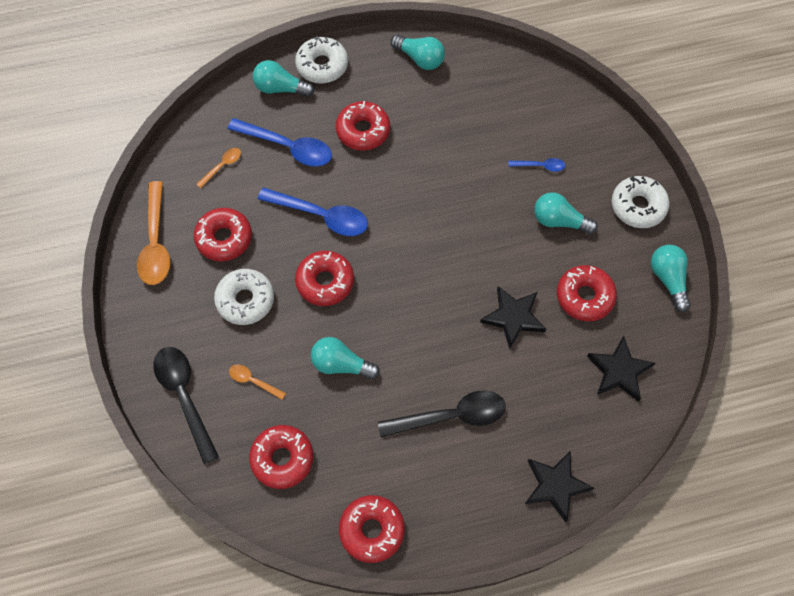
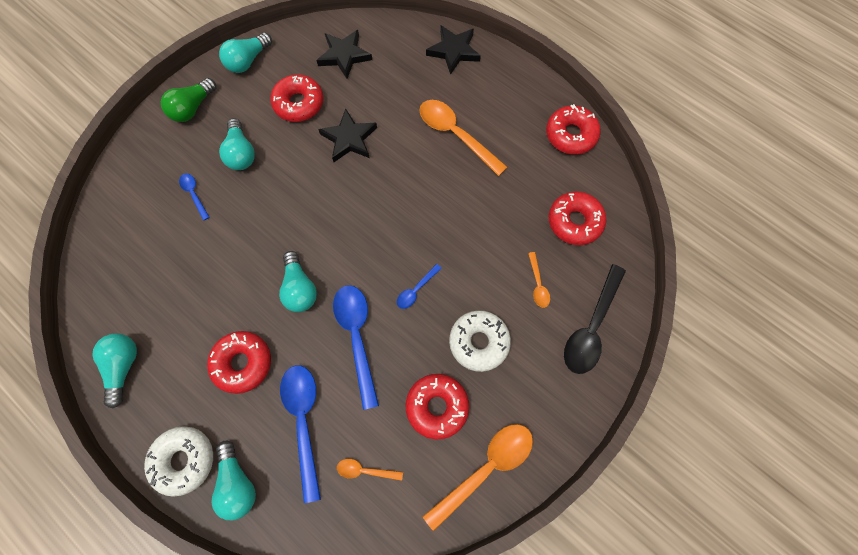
camera: 125 degrees left, 5 degrees up
red donut [295,251,354,306] -> blue spoon [397,264,442,309]
turquoise light bulb [311,337,380,379] -> turquoise light bulb moved to [279,251,317,312]
black spoon [378,390,506,437] -> orange spoon [419,100,507,176]
white donut [612,176,669,228] -> green light bulb [161,78,216,122]

